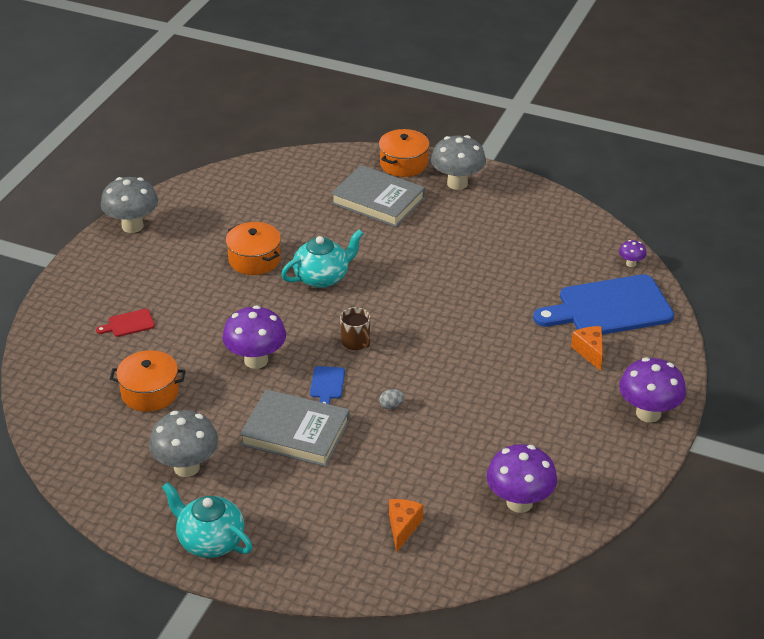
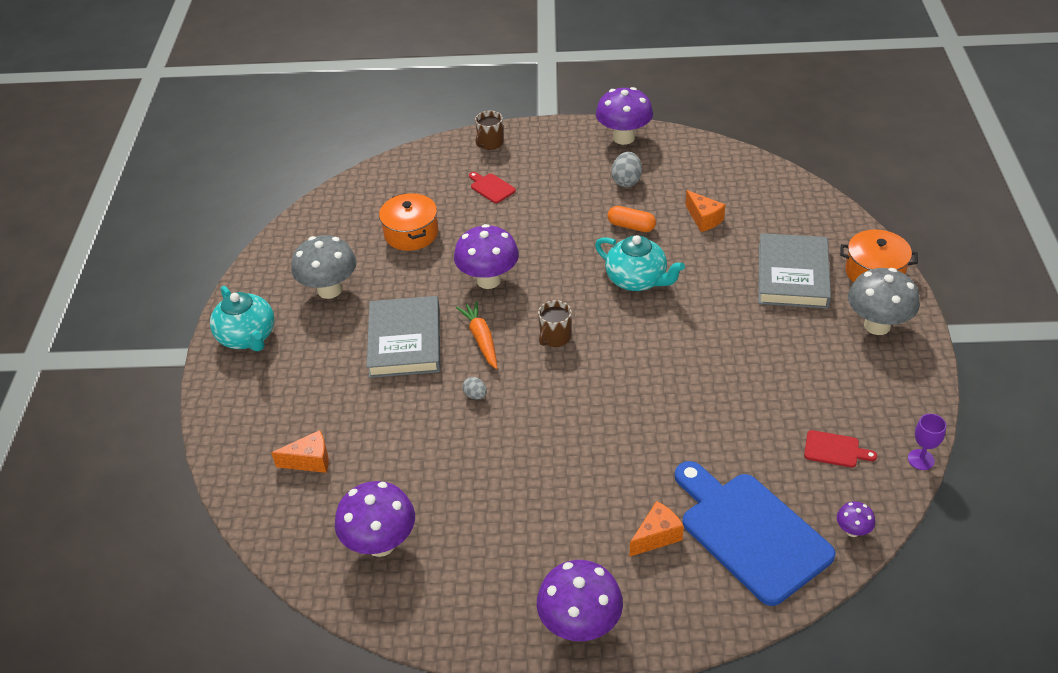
camera: 70 degrees right, 5 degrees up
grey mushroom [101,177,158,233] -> purple mushroom [596,87,653,145]
turquoise teapot [162,482,253,558] -> turquoise teapot turned 135 degrees clockwise [210,286,275,351]
orange pot [226,222,281,275] -> orange capsule [608,206,656,232]
blue cutting board [310,366,345,404] -> orange carrot [456,301,497,369]
none -> brown mug [475,111,504,150]
none -> grey egg [611,152,642,187]
none -> orange cheese [685,190,725,232]
none -> red cutting board [804,430,877,468]
none -> purple goblet [908,414,946,470]

